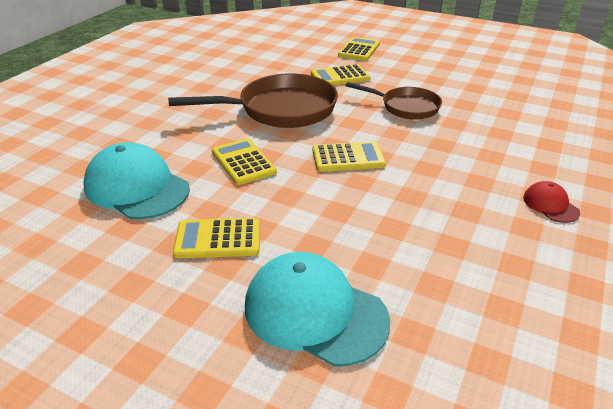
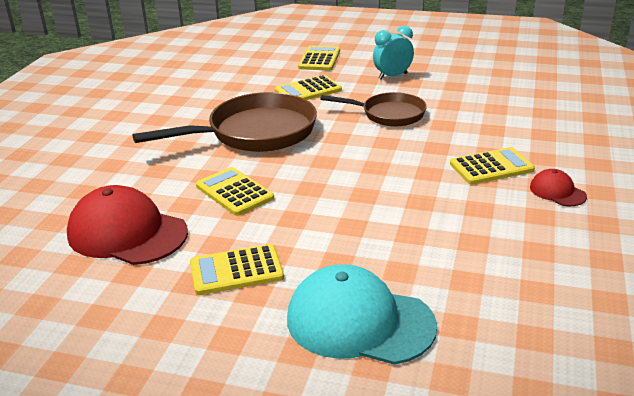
camera: 10 degrees left, 5 degrees down
turquoise cap [83,142,190,219] -> red cap [67,185,188,265]
yellow calculator [312,141,386,172] -> yellow calculator moved to [450,147,535,185]
none -> turquoise clock [373,26,414,79]

